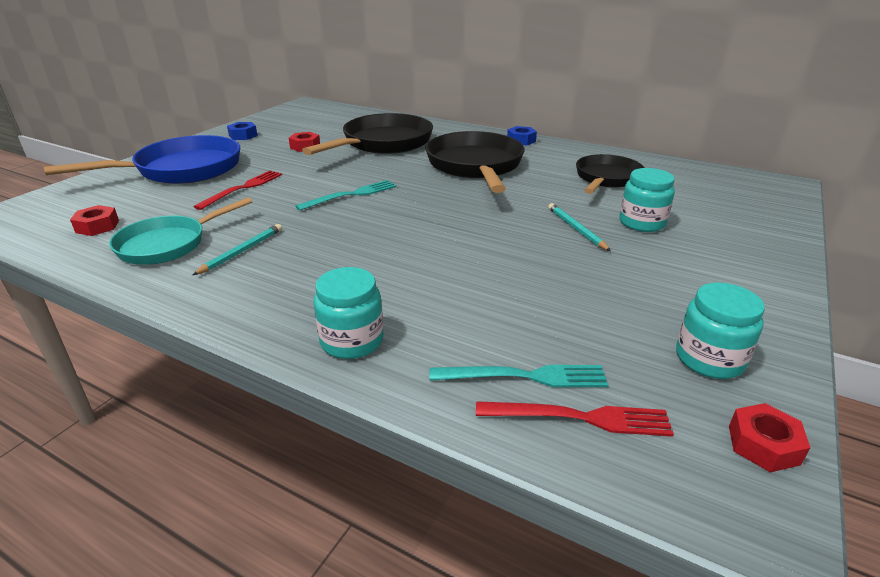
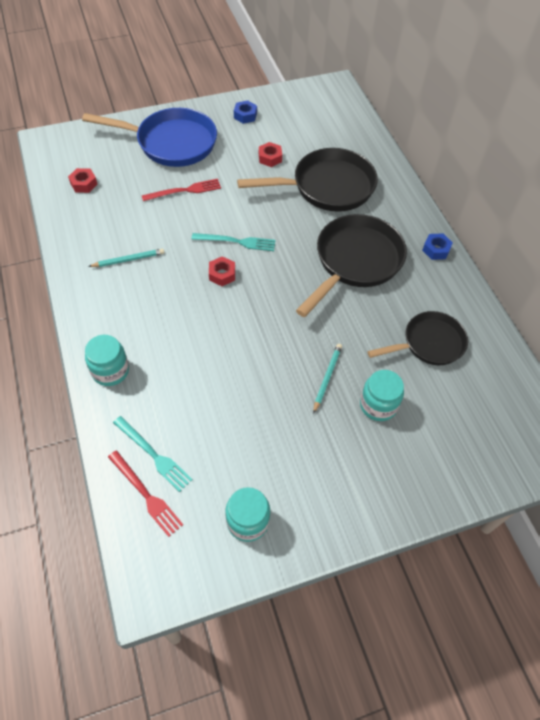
camera: 40 degrees right, 25 degrees up
turquoise pan [109,197,252,265] -> none
red nut [729,403,810,472] -> red nut moved to [209,256,235,286]

